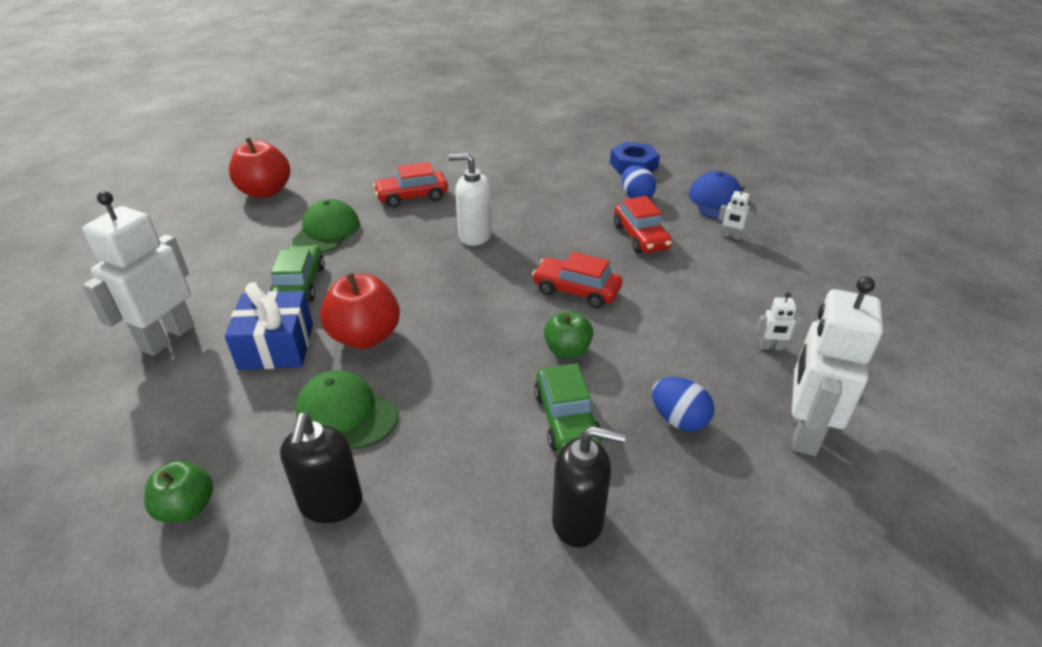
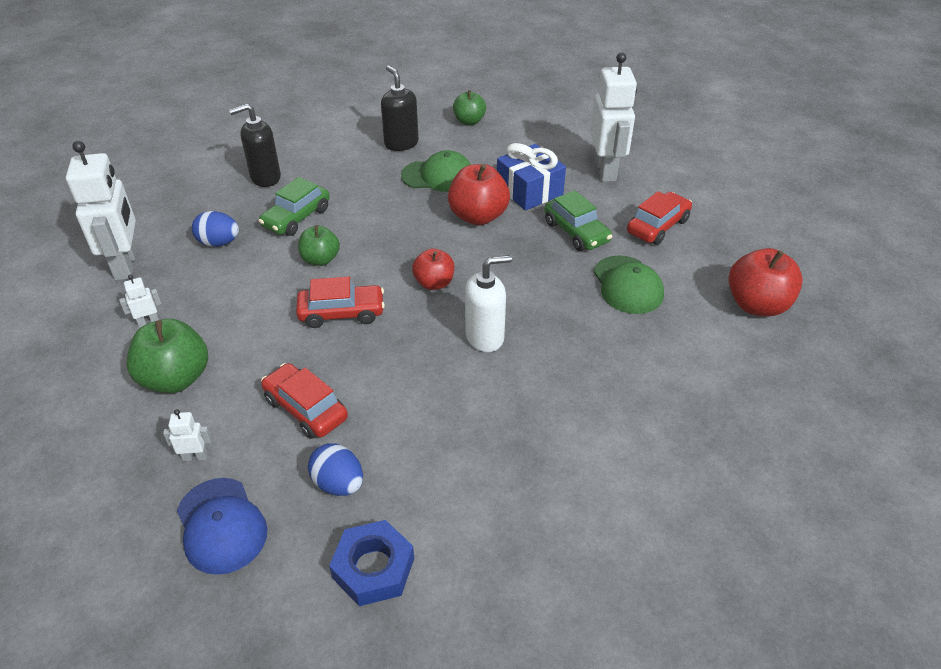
camera: 150 degrees right, 5 degrees up
red car [373,162,448,207] -> red car moved to [627,191,692,245]
green car [534,363,602,452] -> green car turned 105 degrees counterclockwise [259,177,330,236]
none -> green apple [127,319,208,393]
none -> red apple [412,248,454,290]

